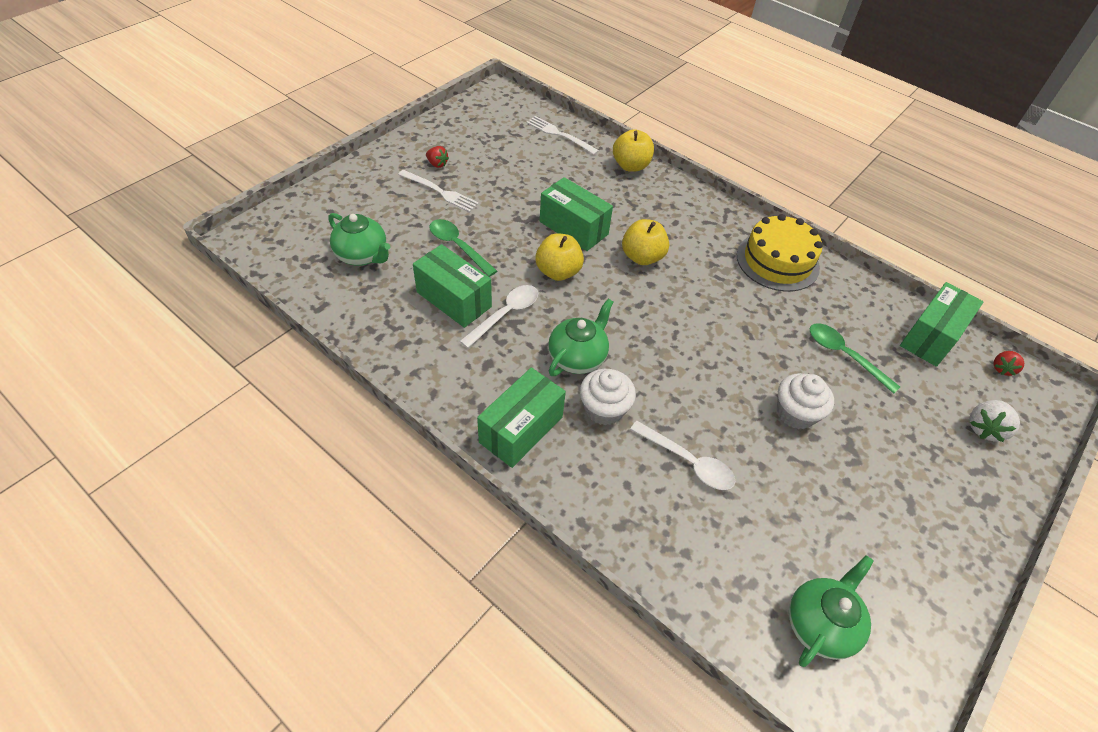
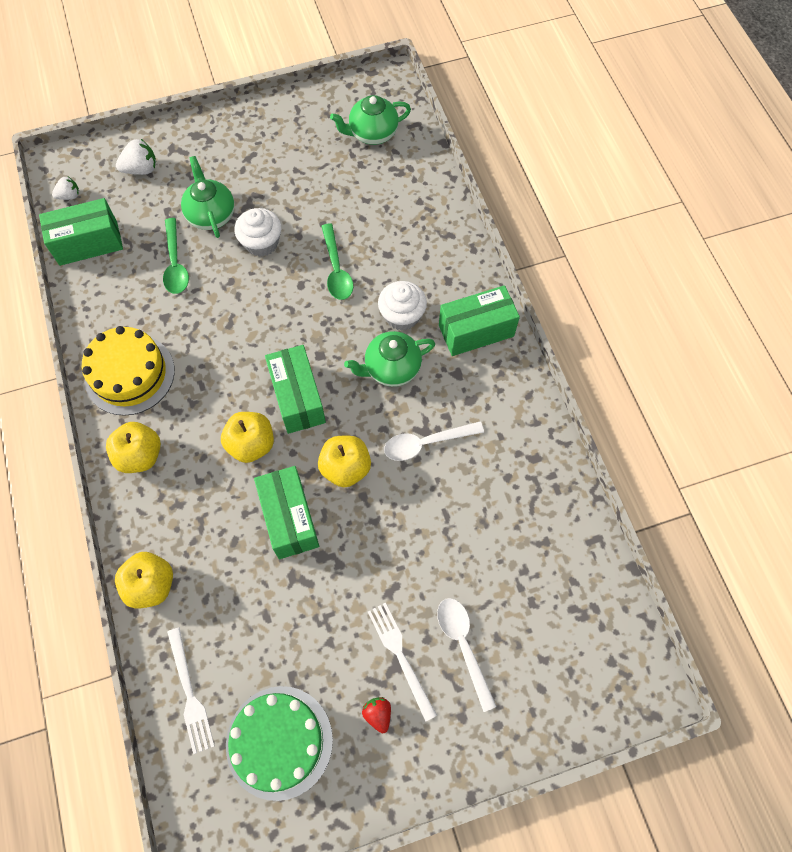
camera: 145 degrees left, 15 degrees up
green teapot [328,213,390,266] -> green teapot moved to [181,156,235,238]
green box [413,244,492,328] -> green box moved to [265,345,326,434]
green spoon [430,219,497,277] -> green spoon moved to [321,223,354,300]
white spoon [630,421,735,490] -> white spoon moved to [437,598,497,712]
red strawberry [993,351,1024,376] -> white strawberry [52,177,79,200]
none -> yellow apple [106,422,161,473]
none -> green cake [226,686,333,801]

